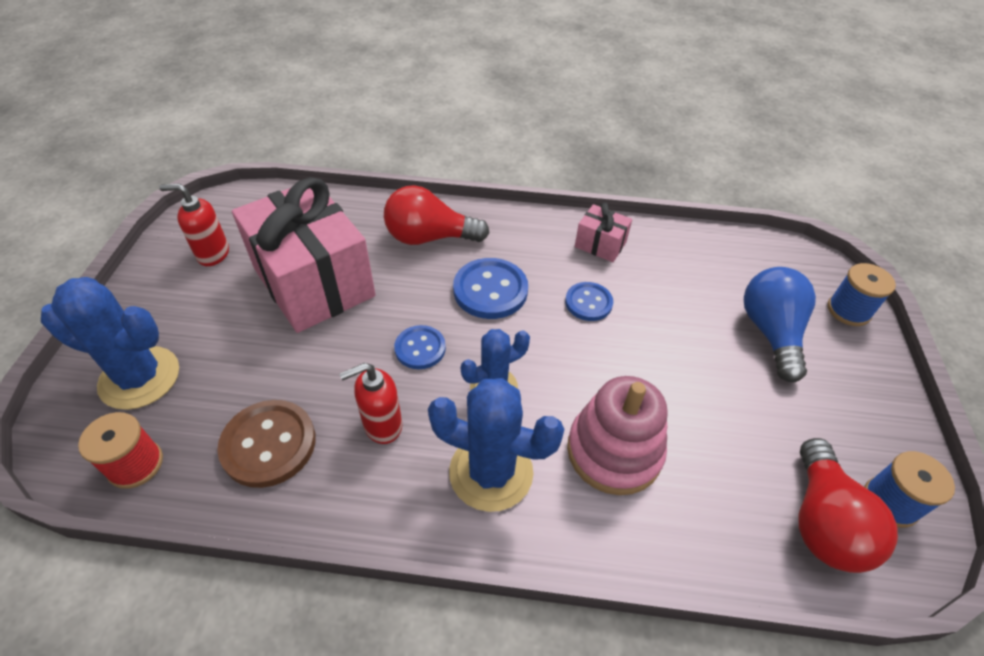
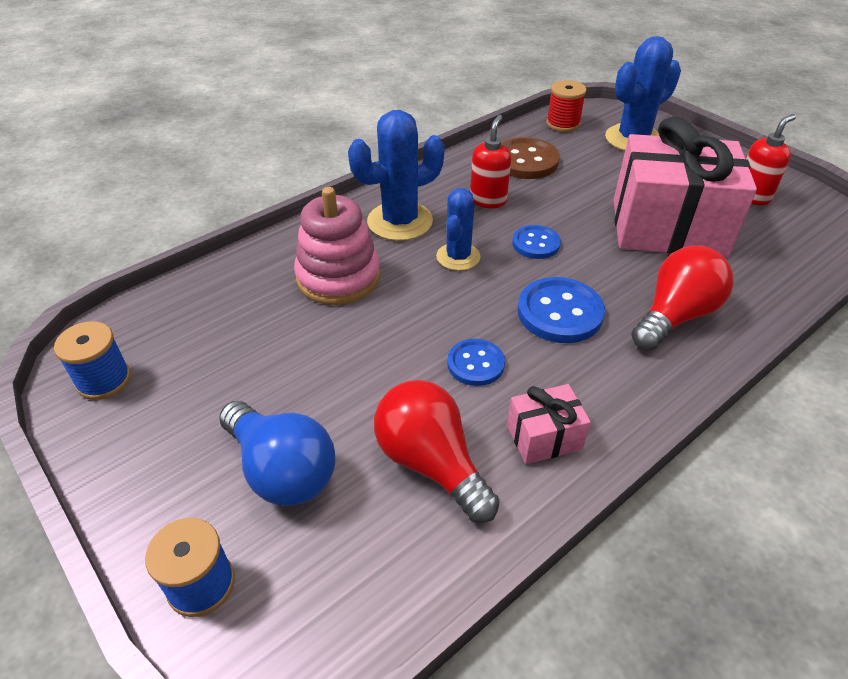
camera: 135 degrees right, 5 degrees down
red light bulb [799,438,898,573] -> red light bulb moved to [374,380,500,523]

